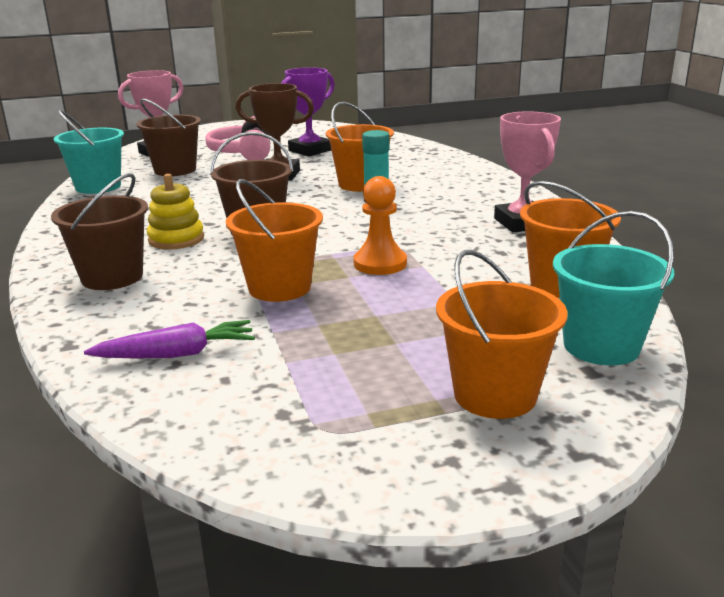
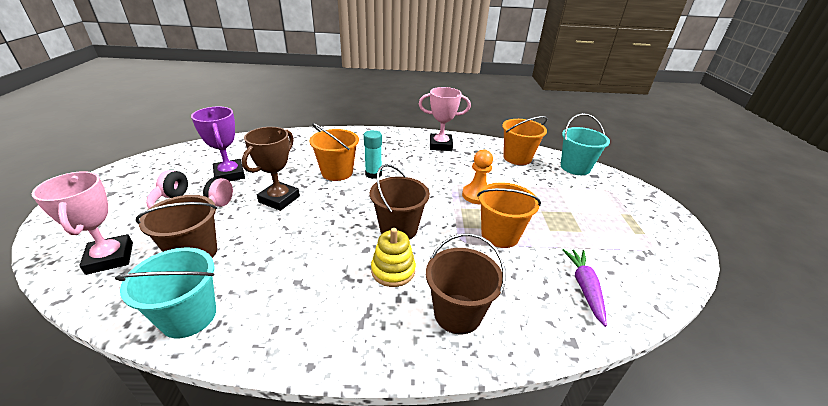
camera: 75 degrees left, 10 degrees up
orange bucket [436,250,567,419] -> none

